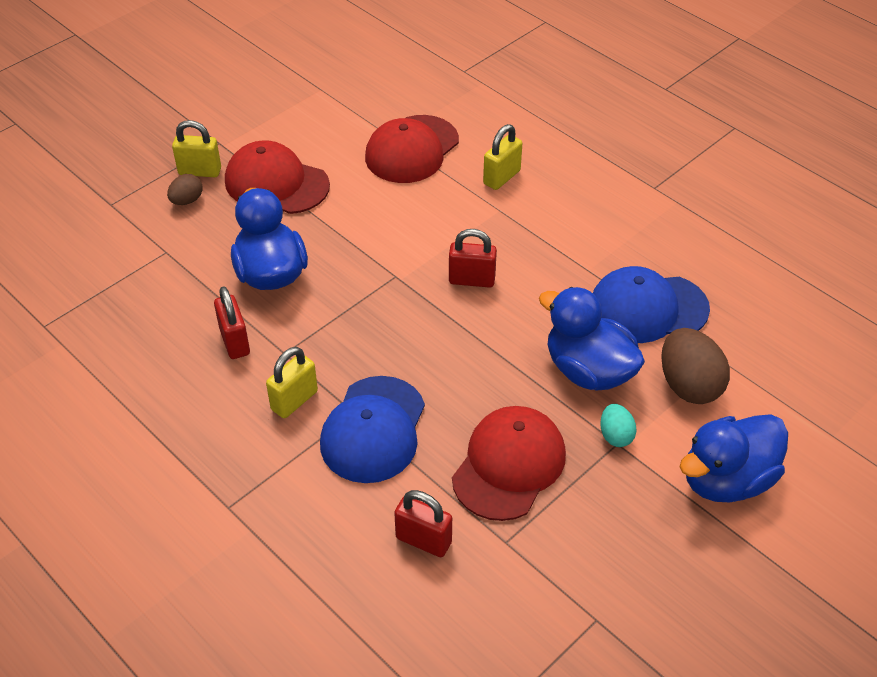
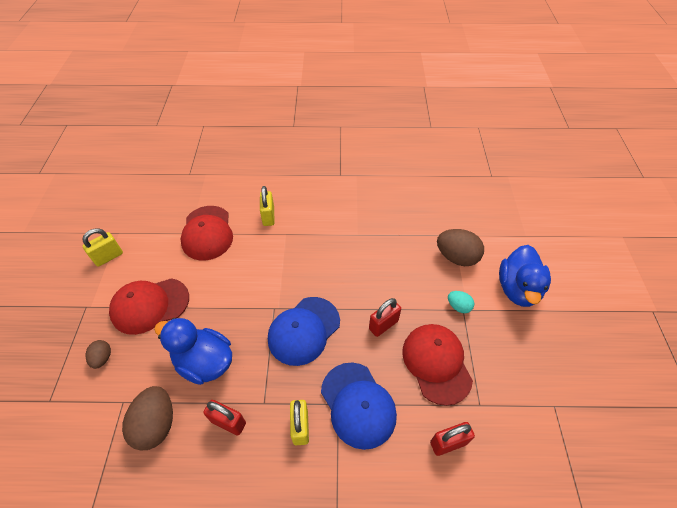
camera: 45 degrees left, 5 degrees up
yellow padlock [172,120,221,177] -> yellow padlock moved to [82,228,123,267]
red padlock [449,229,497,288] -> red padlock moved to [369,298,401,337]
blue duck [539,287,645,391] -> none
blue cap [593,266,710,343] -> blue cap moved to [268,297,340,366]
none -> brown egg [122,386,173,450]

